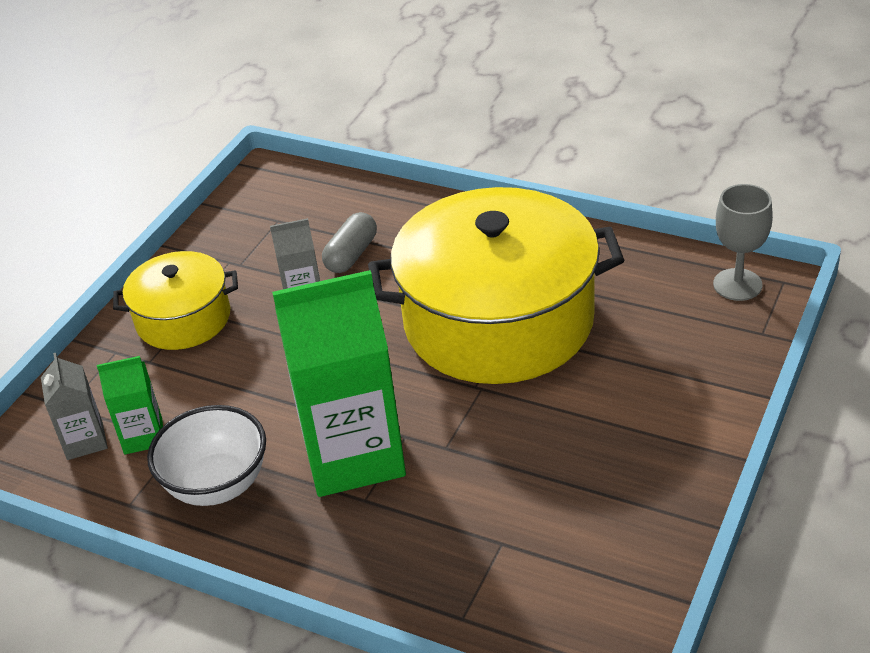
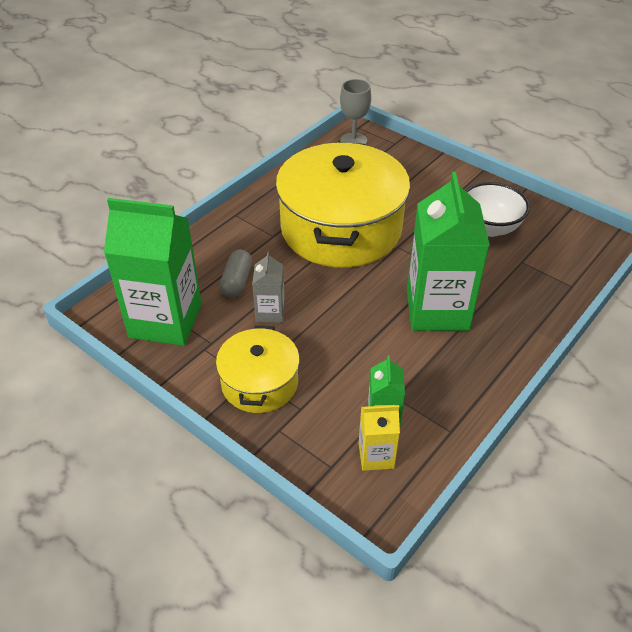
camera: 80 degrees left, 5 degrees up
grey carton [41,353,108,460] -> yellow carton [359,405,400,471]
white bowl [147,405,266,506] -> white bowl moved to [465,182,530,237]
grey capsule [322,212,377,273] -> grey capsule turned 60 degrees clockwise [220,250,252,298]
none -> green carton [104,198,202,346]

